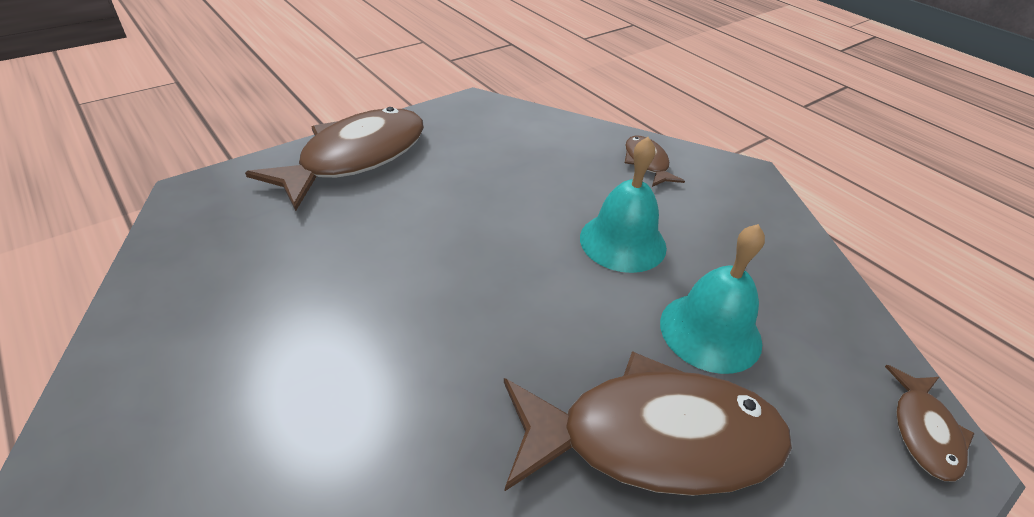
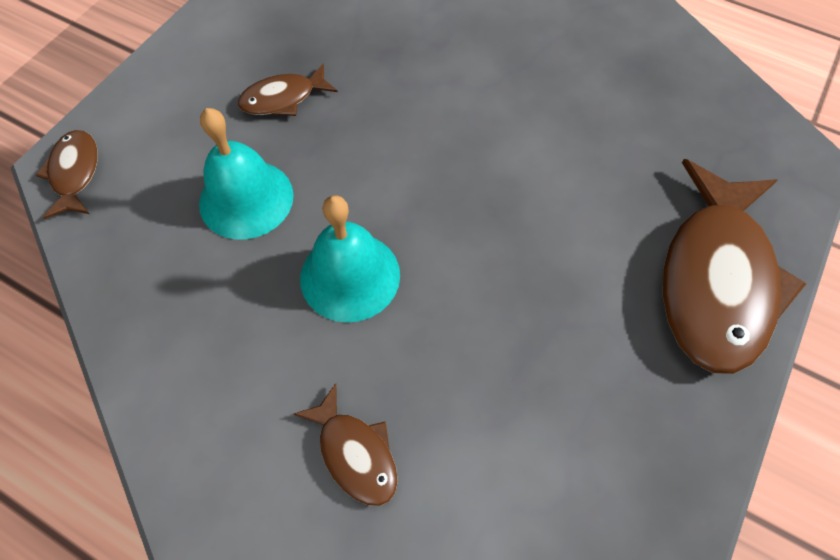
camera: 160 degrees right, 20 degrees up
brown fish [504,351,792,496] -> brown fish [238,63,338,116], size x0.48

